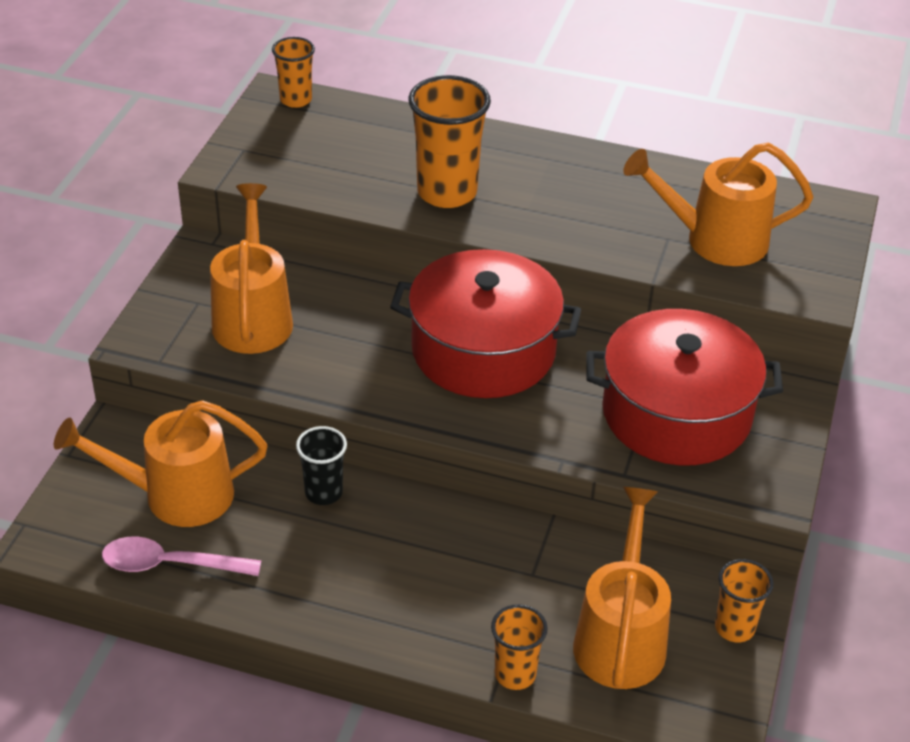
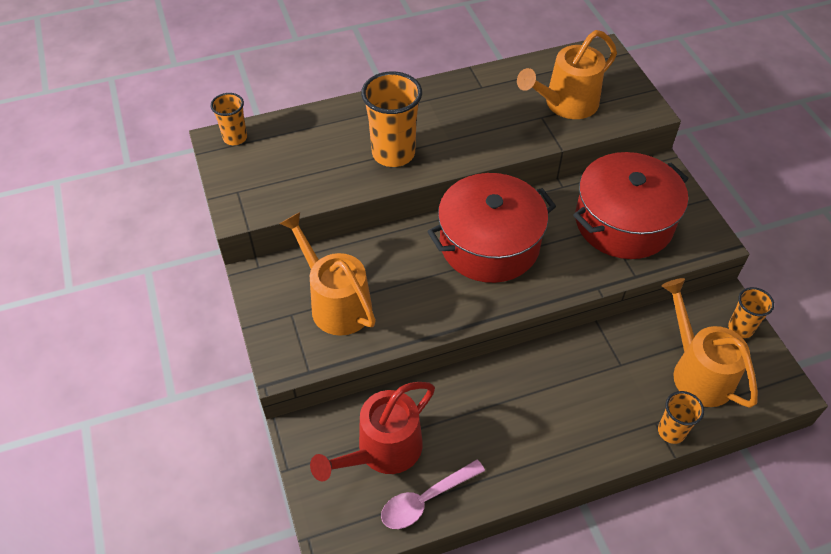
camera: 35 degrees left, 10 degrees up
orange watering can [54,400,267,527] -> red watering can [310,382,435,482]
black cup [296,426,347,505] -> none

